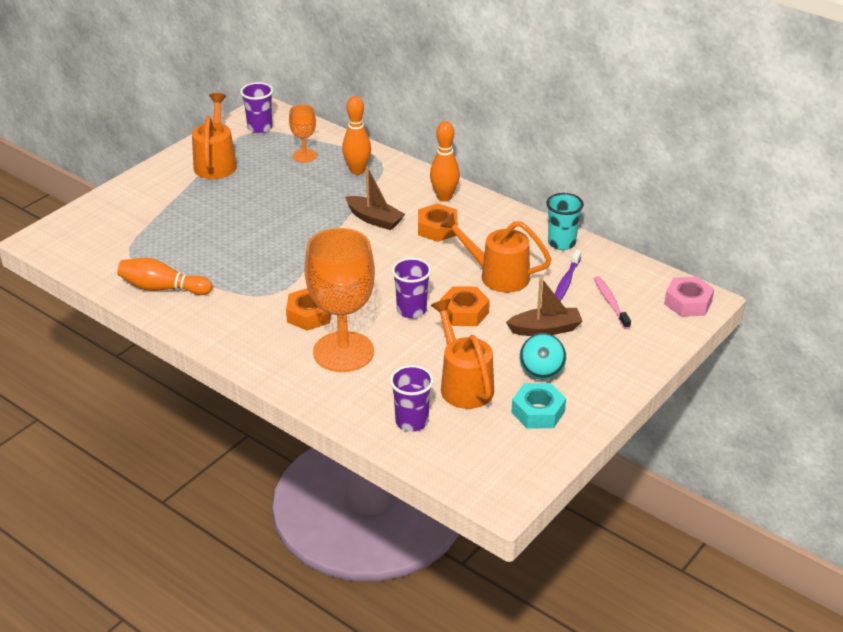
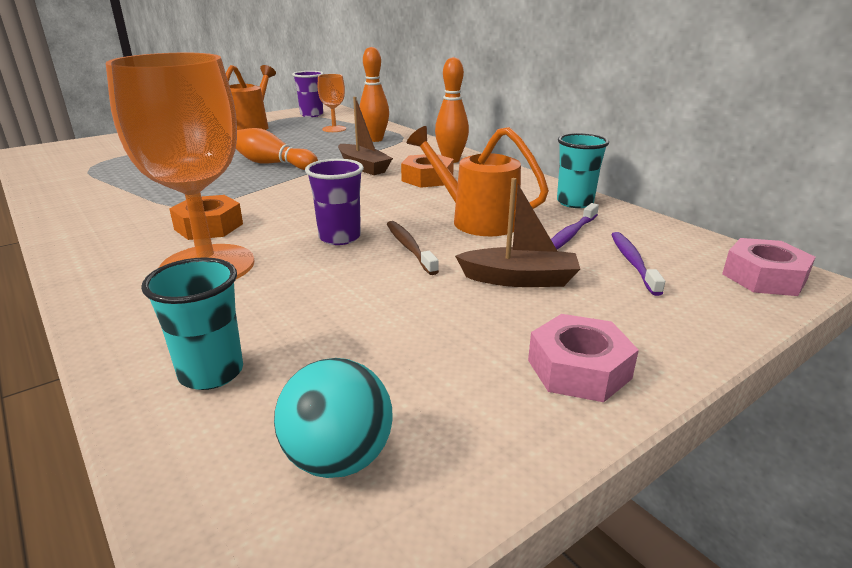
camera: 15 degrees right, 10 degrees down
orange bowling pin [117,258,212,295] -> orange bowling pin moved to [236,128,318,170]
purple cup [390,365,434,432] -> turquoise cup [141,257,243,390]
orange watering can [430,299,494,409] -> none
orange nut [440,286,490,326] -> brown toothbrush [387,221,439,275]
turquoise nut [511,383,566,429] -> none
turquoise ball [519,333,566,380] -> turquoise ball moved to [274,358,393,478]
pink toothbrush [594,276,631,329] -> purple toothbrush [611,232,665,296]
none -> pink nut [528,314,639,402]

